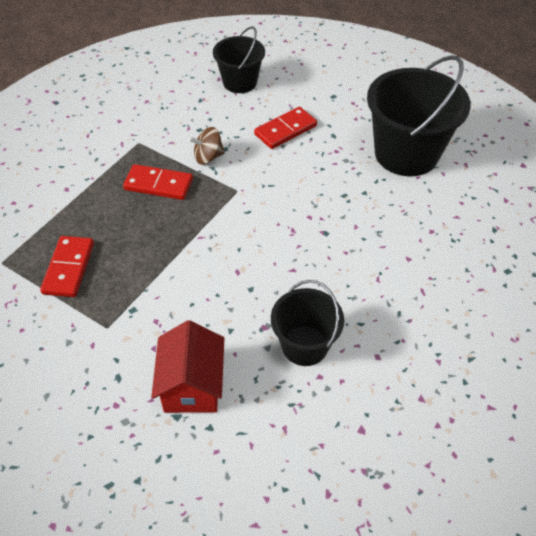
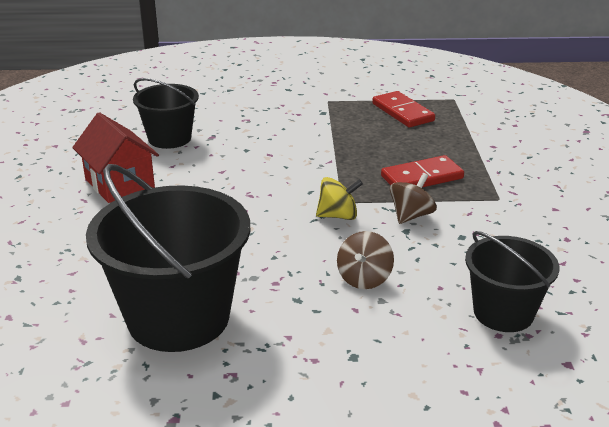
camera: 145 degrees right, 20 degrees down
red house [151,320,224,413] -> red house moved to [72,112,159,203]
red domino [254,107,317,149] -> brown spinning top [337,231,394,289]
none -> yellow spinning top [316,177,363,220]

